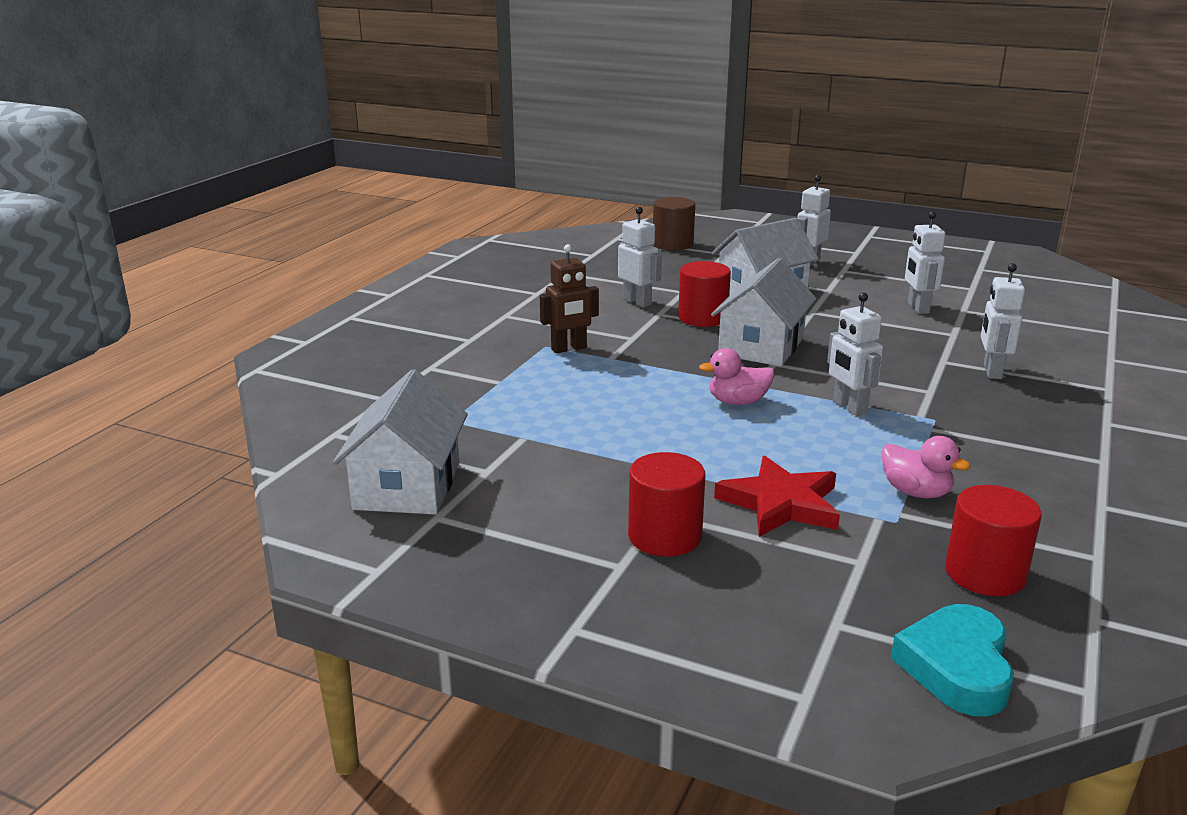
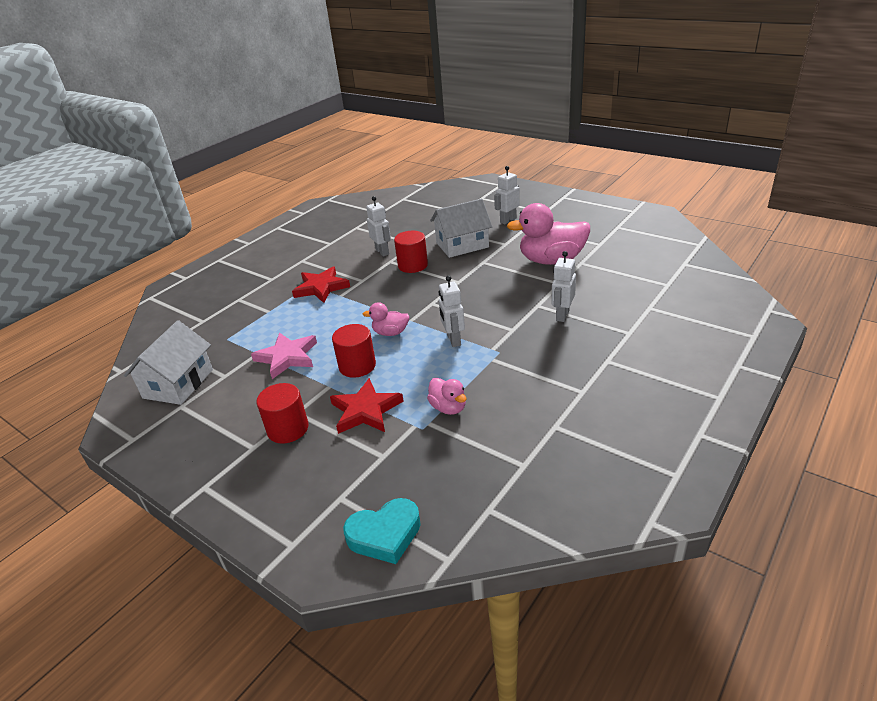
camera: 15 degrees right, 10 degrees up
brown robot [540,244,599,353] -> red star [292,266,350,303]
brown cylinder [653,197,695,251] -> none
white house [711,258,816,367] -> none
turquoise heart [891,604,1014,716] -> turquoise heart turned 135 degrees counterclockwise [343,498,421,564]
white robot [905,211,945,314] -> pink duck [507,203,590,265]
red cylinder [945,485,1042,596] -> red cylinder moved to [332,324,376,378]
none -> pink star [251,332,317,379]

